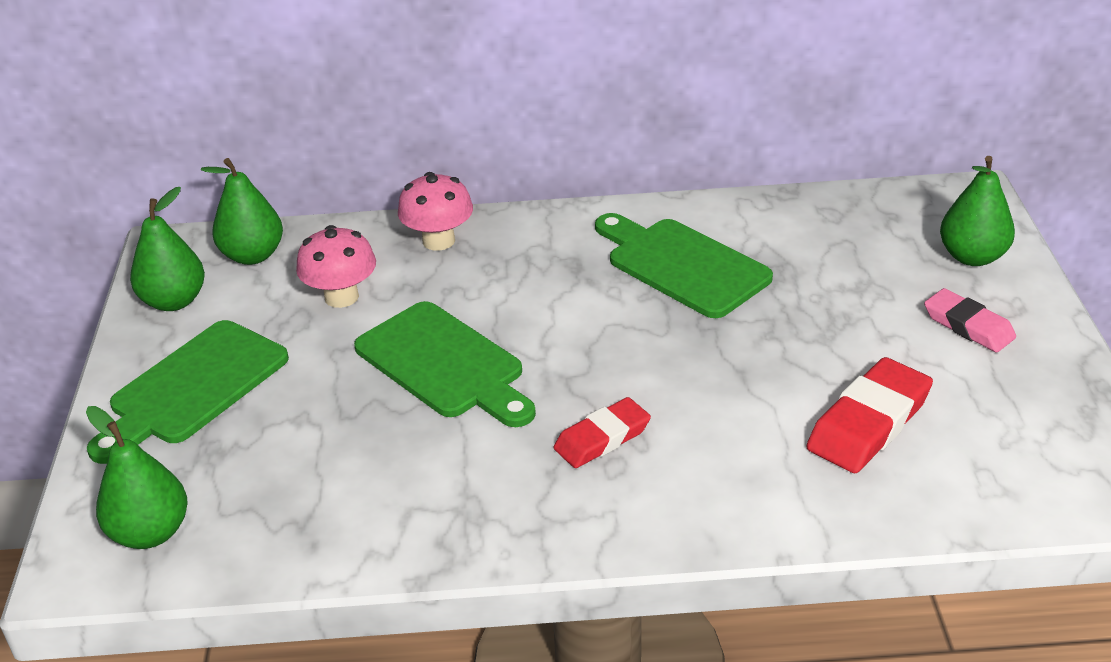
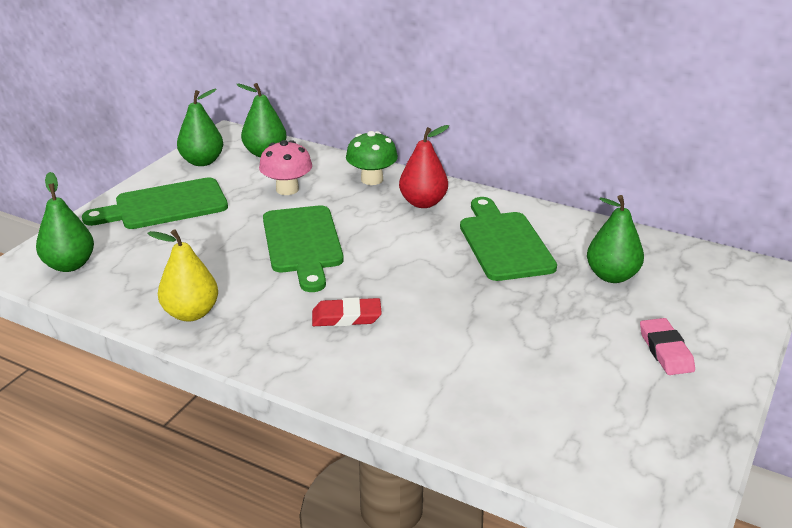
camera: 30 degrees right, 5 degrees down
pink mushroom [398,172,473,251] -> green mushroom [346,131,398,185]
red eraser [806,357,933,473] -> none
green pear [940,156,1015,266] -> green pear moved to [587,195,644,283]
none -> yellow pear [147,229,218,322]
none -> red pear [399,125,449,208]

